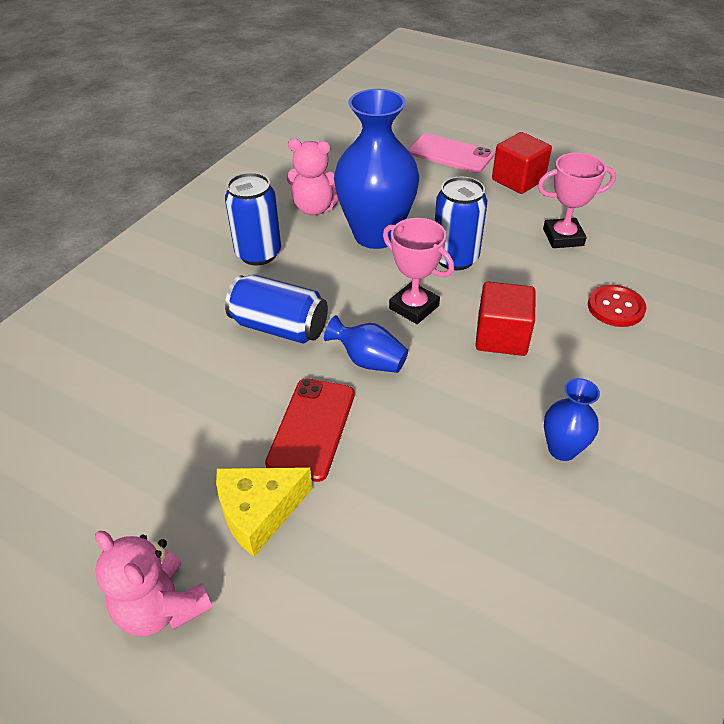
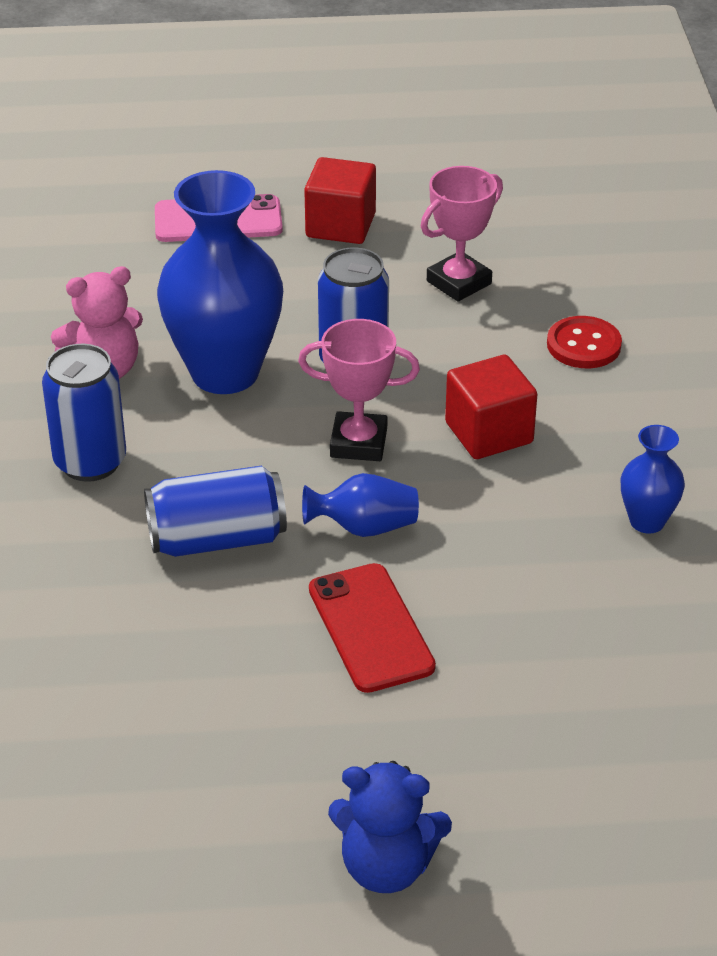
camera: 35 degrees left, 5 degrees down
pink teddy bear [95,531,213,636] -> blue teddy bear [328,761,452,893]
yellow cheese [216,467,313,557] -> none

